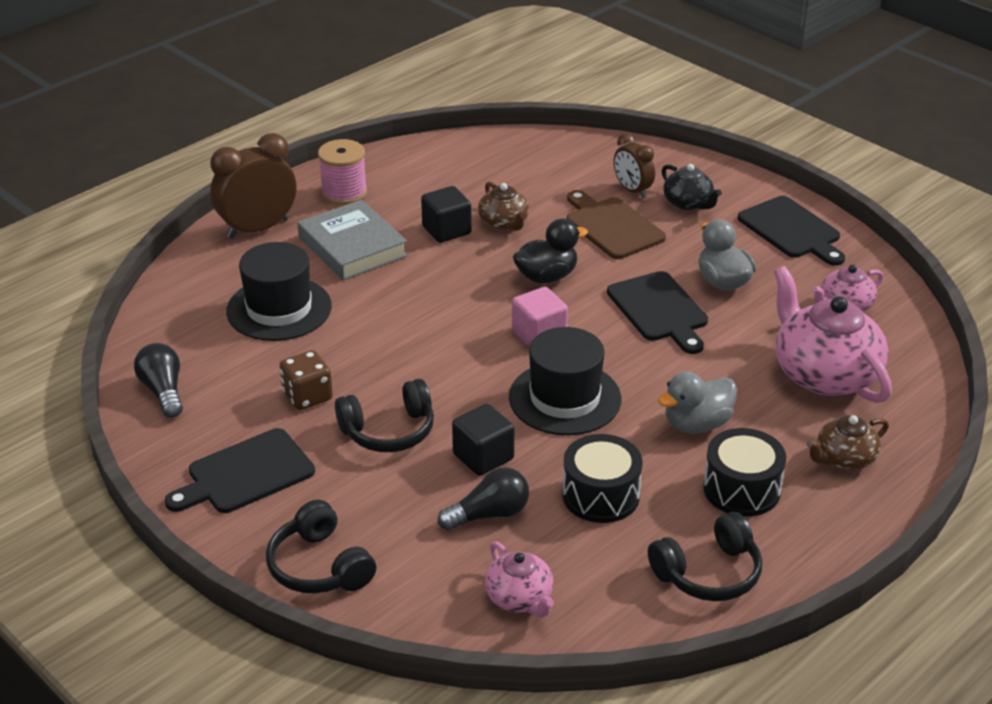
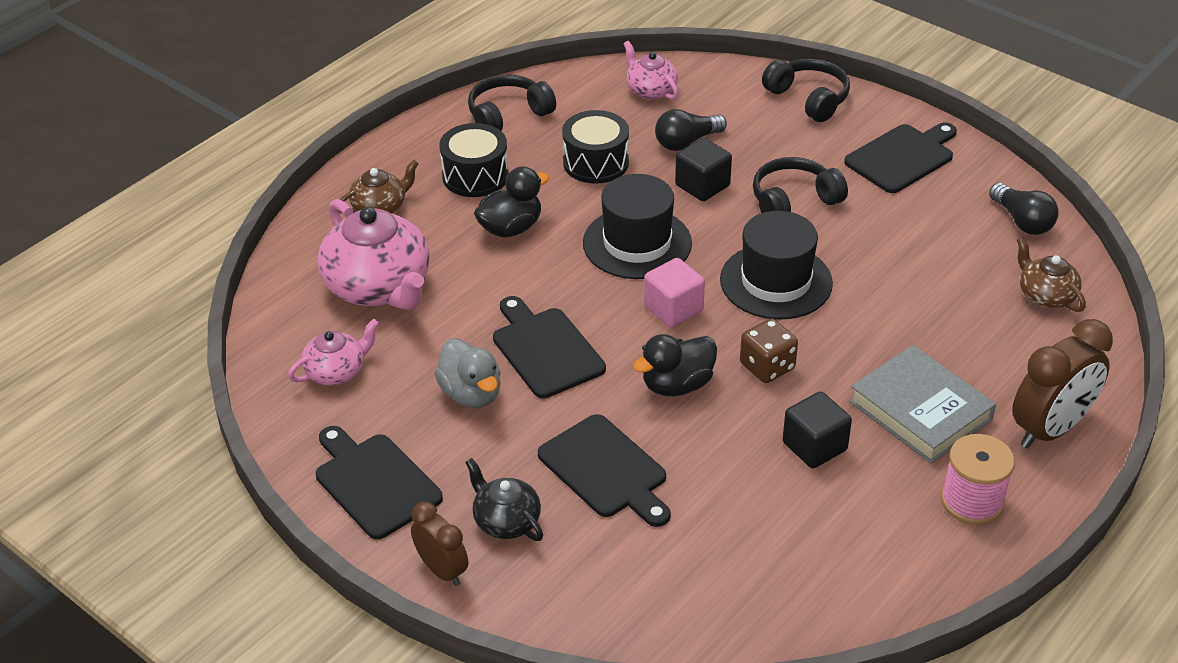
camera: 175 degrees right, 5 degrees up
black hat [226,242,332,341] -> black hat moved to [720,211,833,319]
brown dice [280,350,333,410] -> brown dice moved to [740,318,798,383]
brown teapot [478,181,529,231] -> brown teapot moved to [1017,237,1086,312]
brown cutting board [567,190,666,259] -> black cutting board [538,414,671,527]
brown clock [614,133,655,198] -> brown clock moved to [411,502,468,586]
grey duck [658,372,737,433] -> black duck [474,166,549,238]

